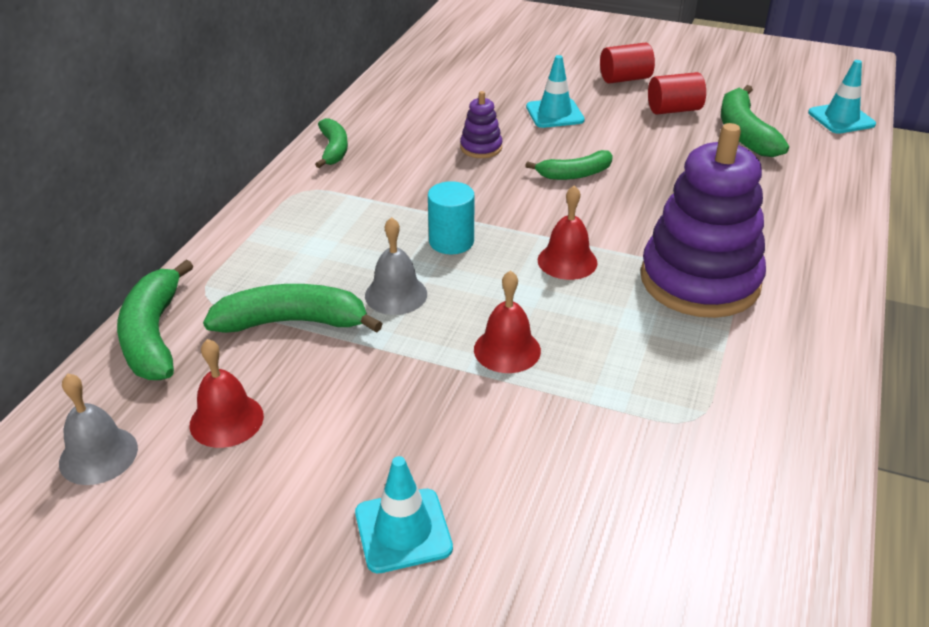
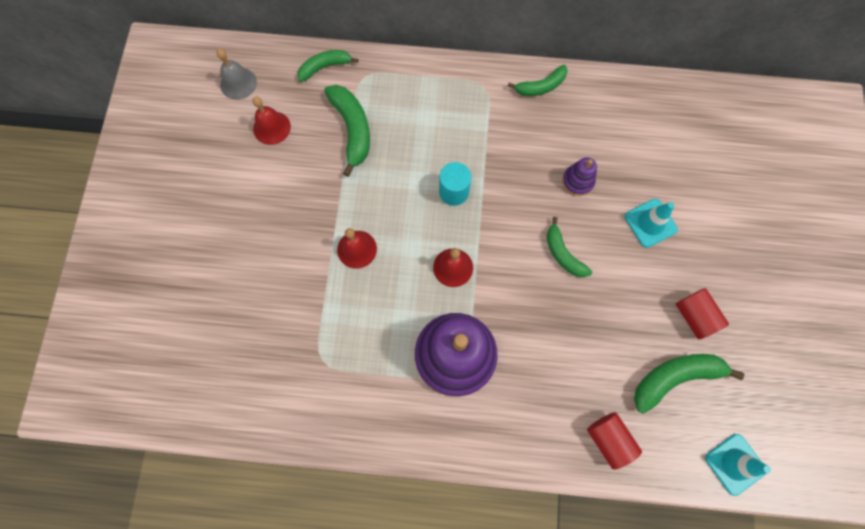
camera: 75 degrees right, 35 degrees up
green banana [117,260,193,380] -> green banana [298,50,359,82], size x0.65
turquoise traffic cone [355,456,453,573] -> none
grey bell [365,217,427,315] -> none
red cylinder [600,42,655,83] -> red cylinder moved to [587,412,642,469]

